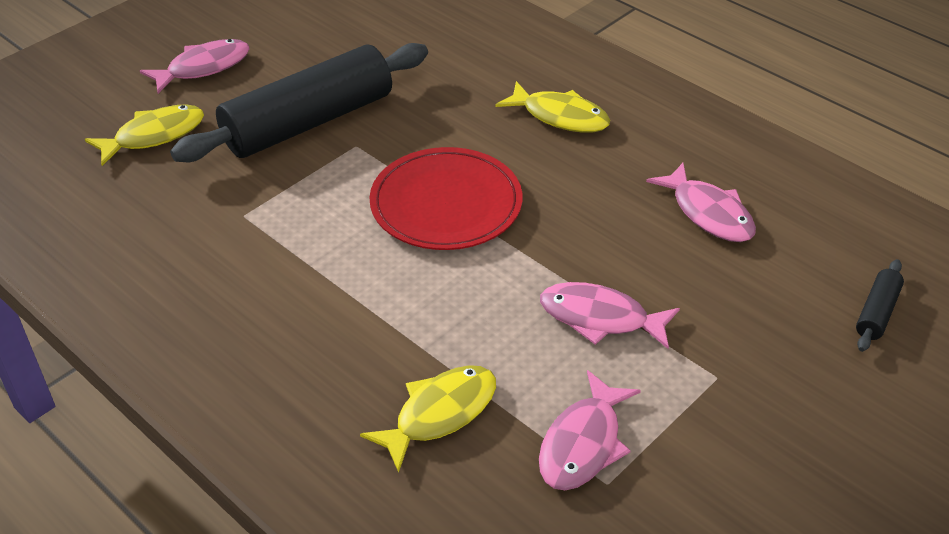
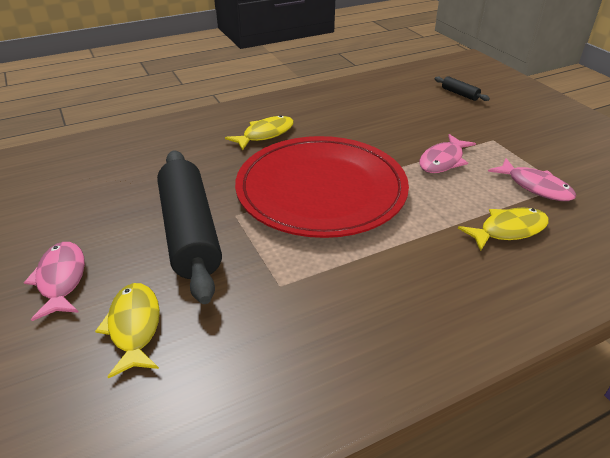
camera: 70 degrees left, 5 degrees down
yellow fish [360,365,496,473] -> yellow fish turned 90 degrees clockwise [458,207,549,251]
red plate [369,147,523,250] -> red plate [235,136,409,238], size x1.64
pink fish [646,163,756,242] -> none

